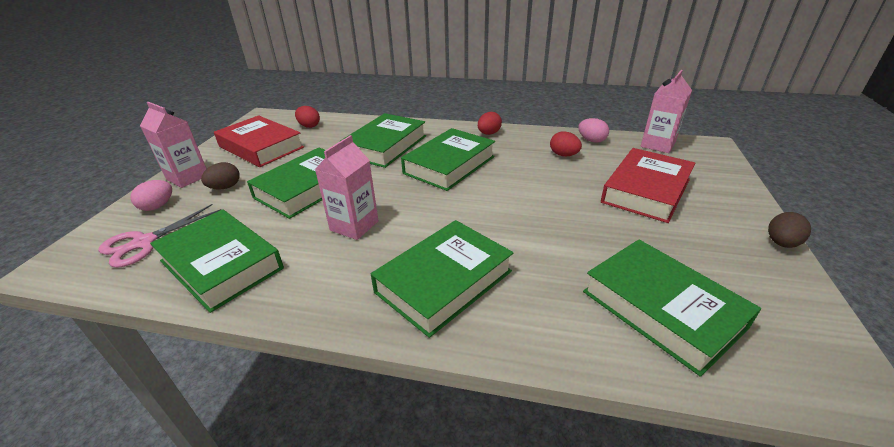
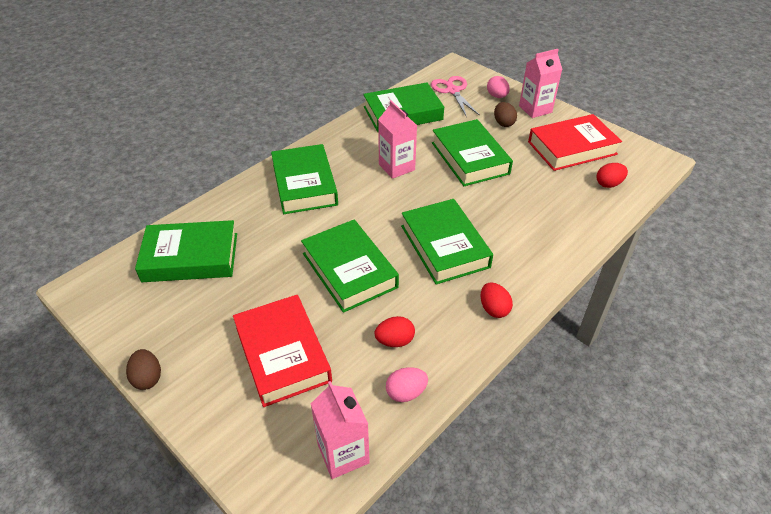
camera: 120 degrees right, 10 degrees up
green book [340,113,426,168] -> green book moved to [301,220,399,313]

